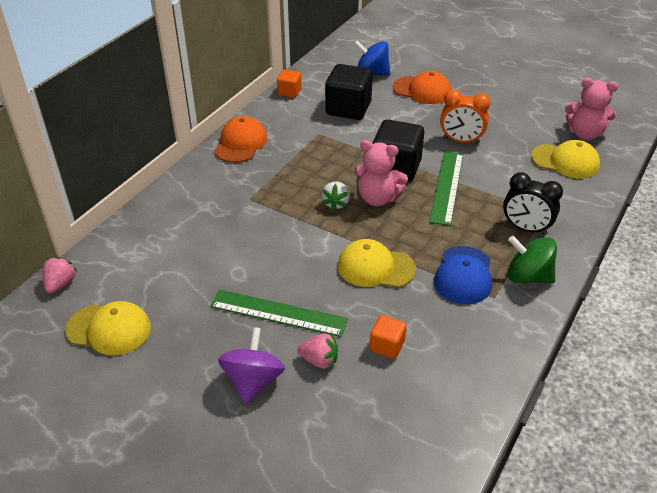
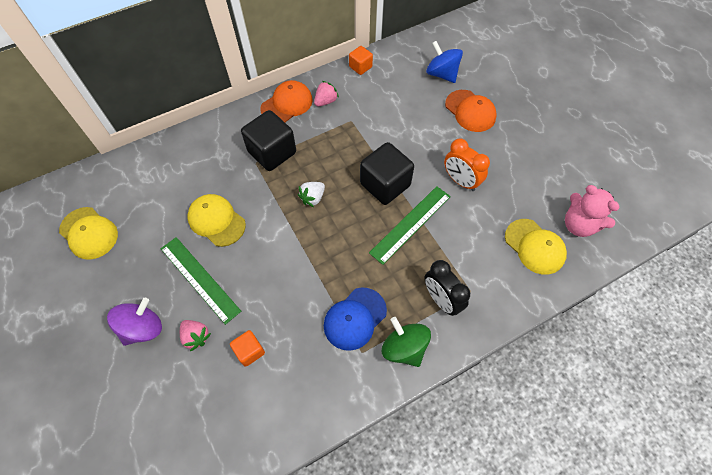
camera: 30 degrees right, 20 degrees up
pink strawberry [43,256,78,293] -> pink strawberry moved to [314,81,339,106]
black cube [325,64,373,120] -> black cube moved to [241,110,296,171]
yellow cap [338,239,416,288] -> yellow cap moved to [187,194,246,247]
pink teddy bear [354,140,408,206] -> none

